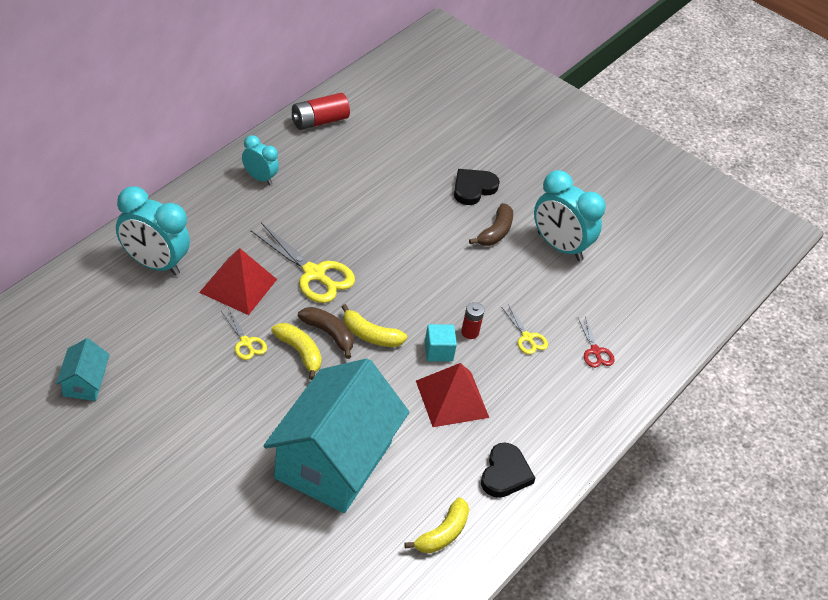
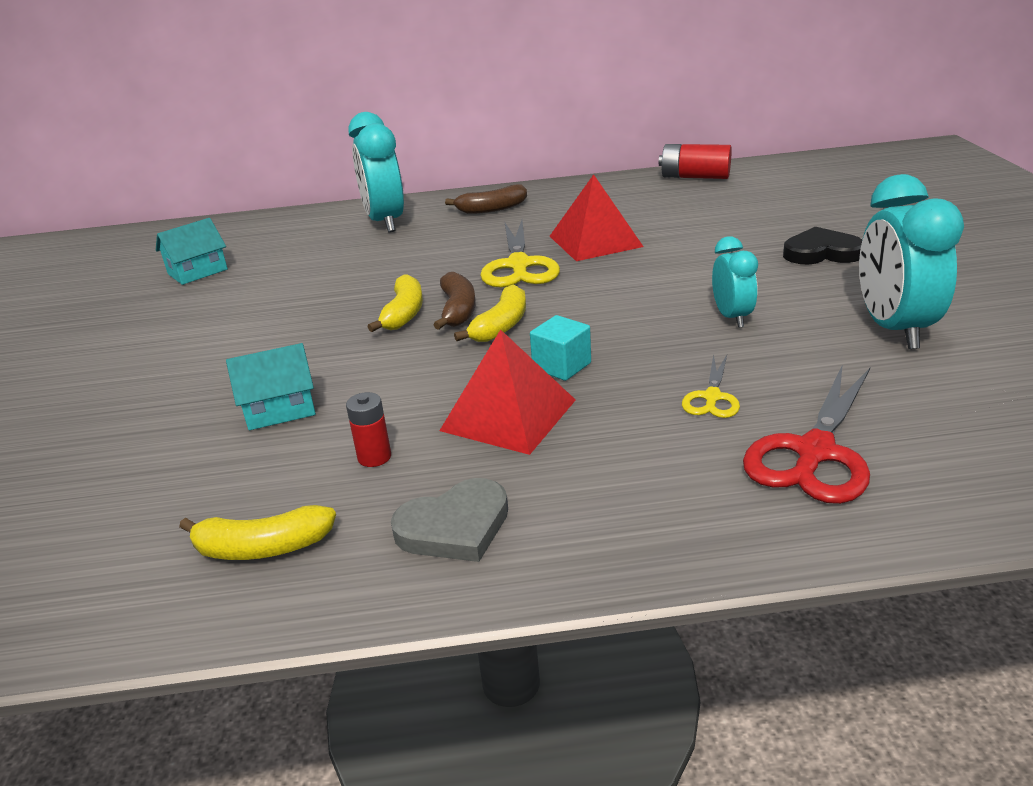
camera: 55 degrees right, 15 degrees down
red pyramid [199,248,277,315] -> red pyramid moved to [550,174,644,261]
yellow scissors [221,308,267,360] -> none
turquoise clock [242,135,279,185] -> turquoise clock moved to [712,236,758,328]
turquoise house [263,358,409,513] -> turquoise house [226,343,316,430], size x0.42
yellow banana [341,304,407,347] -> yellow banana turned 135 degrees counterclockwise [454,285,526,342]
red battery [461,302,484,339] -> red battery moved to [346,392,391,467]
brown banana [469,203,513,246] -> brown banana moved to [445,185,527,214]
black heart [481,443,535,498] -> grey heart [391,478,508,562]
red scissors [578,316,615,368] -> red scissors [743,364,870,504], size x1.88

